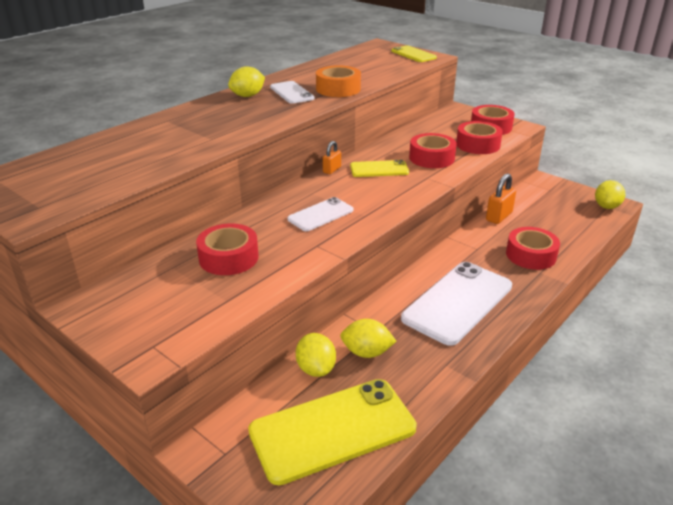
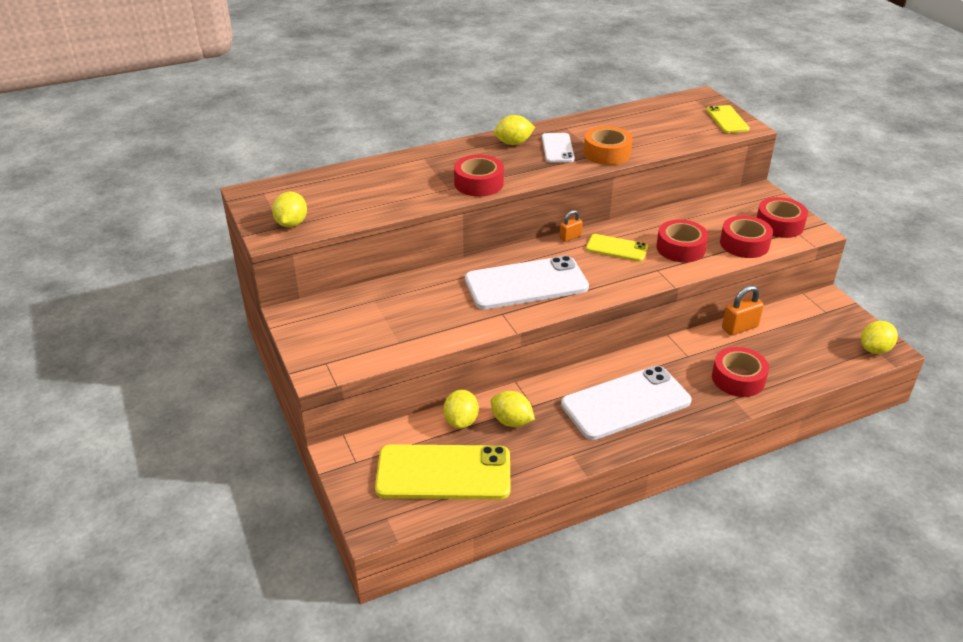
camera: 25 degrees right, 5 degrees up
red tape [196,224,259,275] -> red tape moved to [454,155,504,196]
white phone [288,197,353,231] -> white phone [465,255,589,310], size x1.88
none -> yellow lemon [272,192,307,227]

